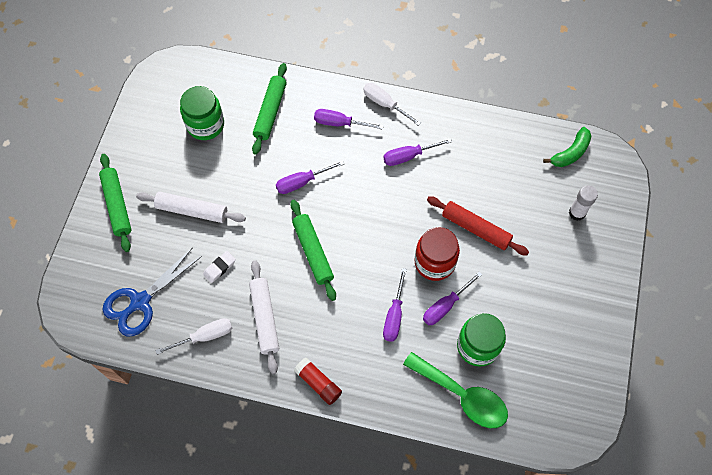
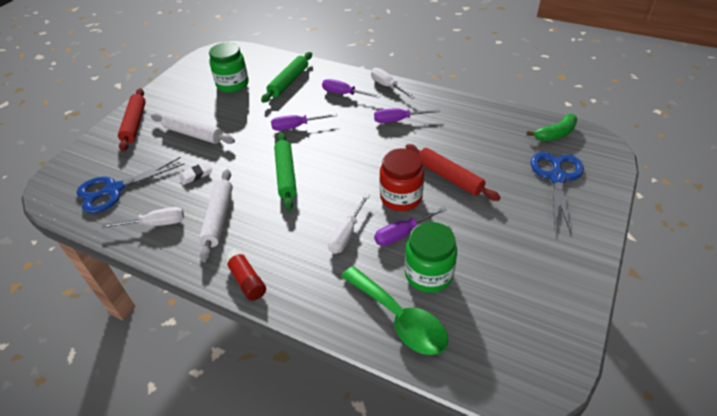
camera: 15 degrees right, 20 degrees down
green rolling pin [99,154,131,252] -> red rolling pin [118,88,146,152]
purple screwdriver [383,268,407,342] -> white screwdriver [328,194,370,254]
white glue stick [569,185,598,221] -> blue scissors [531,152,584,234]

